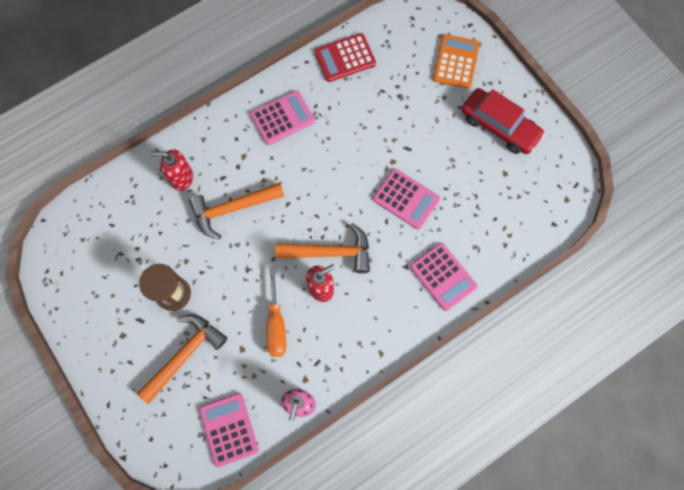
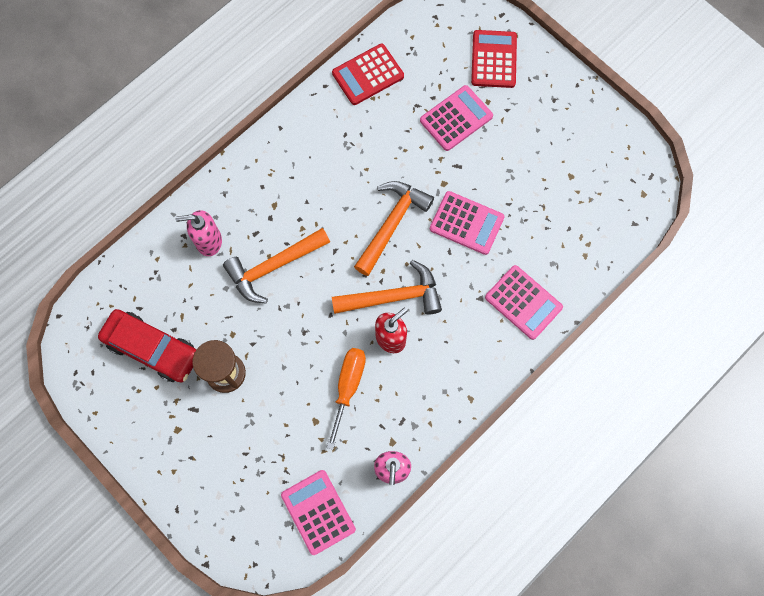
camera: 10 degrees left, 0 degrees up
orange hammer [137,314,227,404] -> orange hammer moved to [354,181,434,276]
red soap dispenser [149,149,193,191] -> pink soap dispenser [175,210,222,256]
pink calculator [250,90,315,145] -> pink calculator moved to [420,85,493,151]
orange screwdriver [266,267,286,357] -> orange screwdriver turned 150 degrees counterclockwise [327,348,366,450]
orange calculator [433,34,480,89] -> red calculator [471,30,517,88]
red car [462,88,545,154] -> red car moved to [98,309,196,382]

